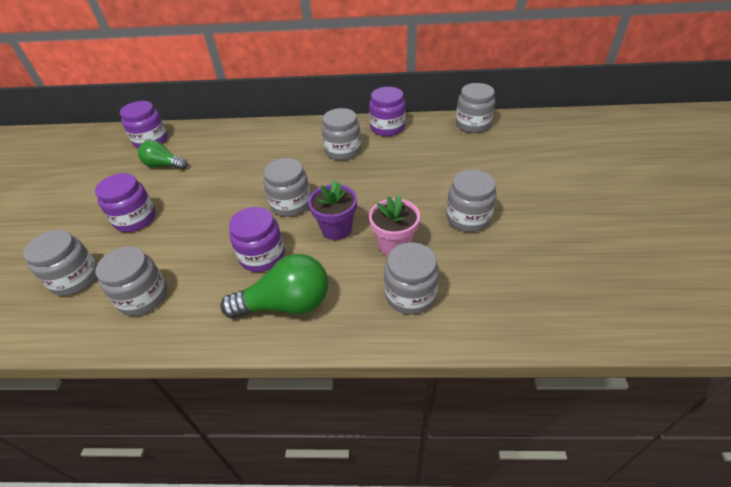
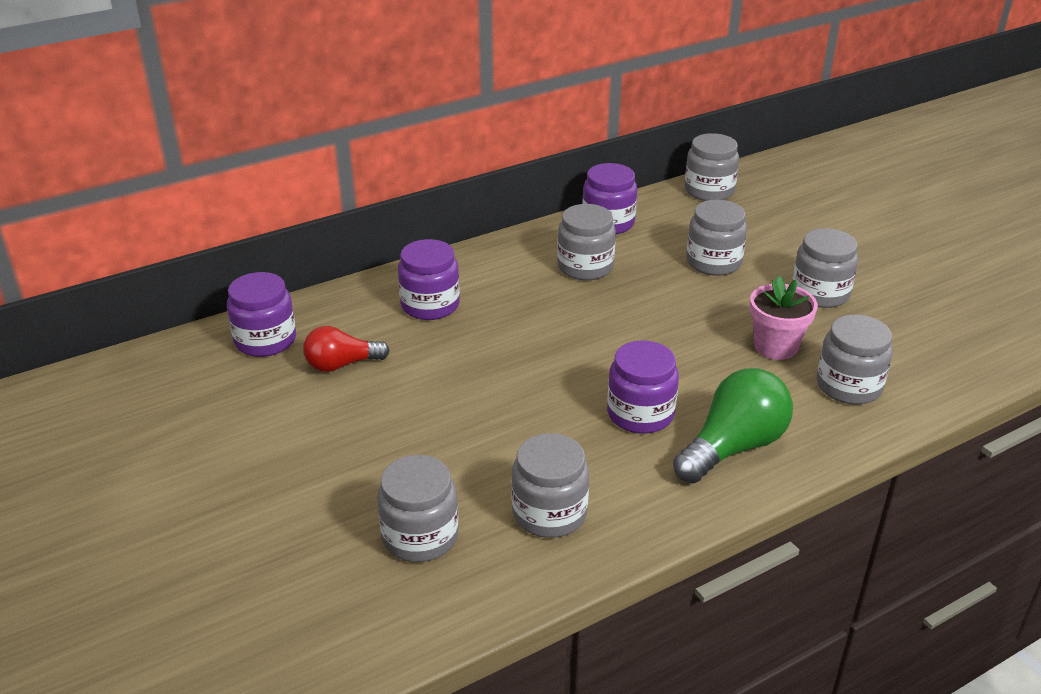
camera: 35 degrees left, 10 degrees down
purple jar [95,173,156,232] -> purple jar moved to [398,239,460,320]
green light bulb [138,140,188,170] -> red light bulb [303,326,390,372]
grey jar [263,158,311,217] -> grey jar moved to [686,199,747,276]
purple flower pot [308,180,357,240] -> none

